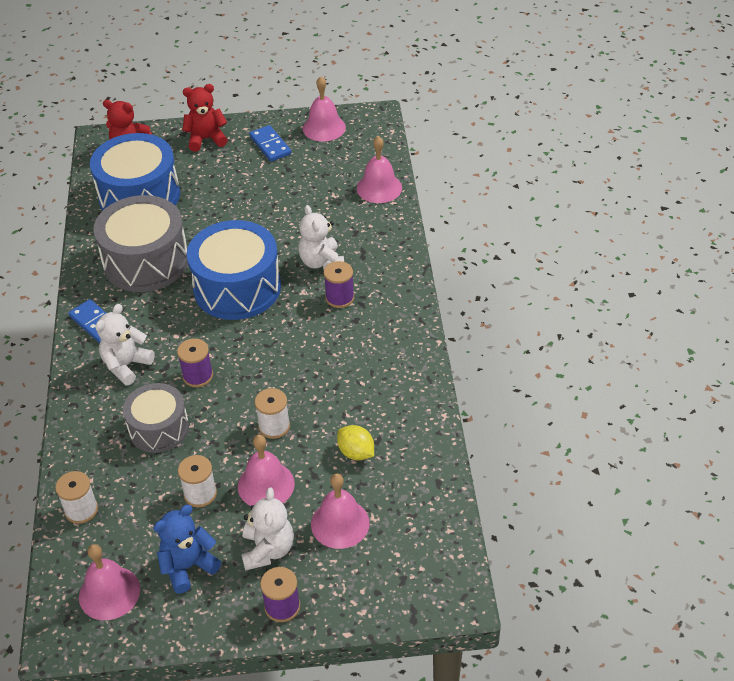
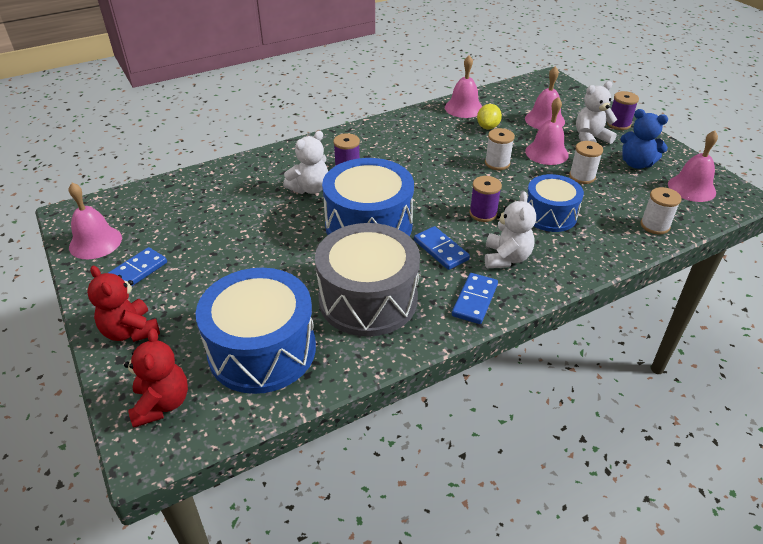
camera: 115 degrees left, 5 degrees down
white teddy bear [95,304,155,385] -> white teddy bear turned 90 degrees counterclockwise [485,192,536,268]
grey drum [123,383,189,453] -> blue drum [526,174,584,232]
pink bell [357,136,402,203] -> pink bell moved to [445,55,482,118]
none -> blue domino [414,226,470,270]

